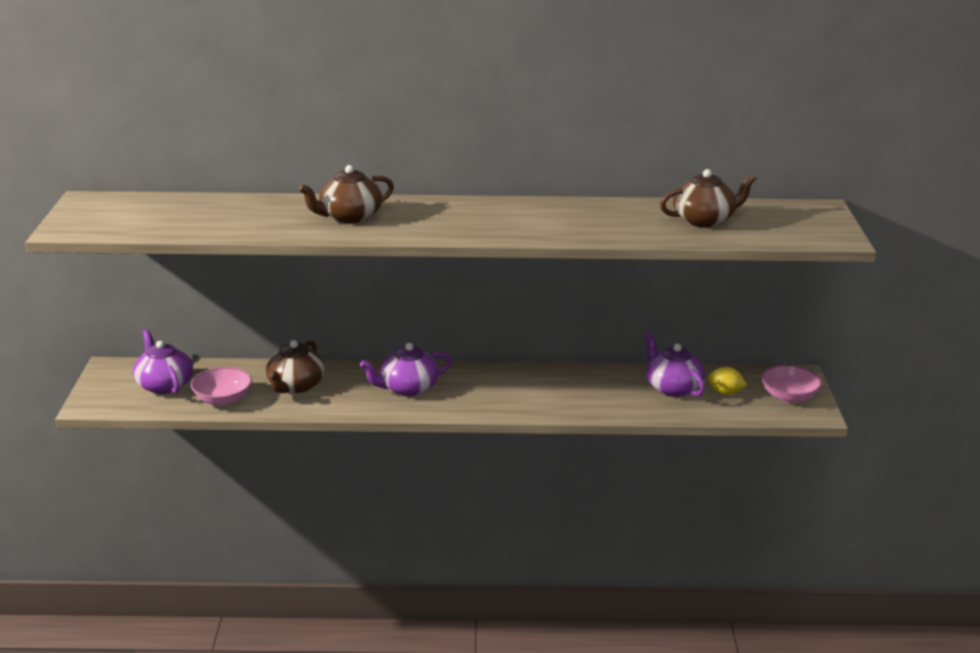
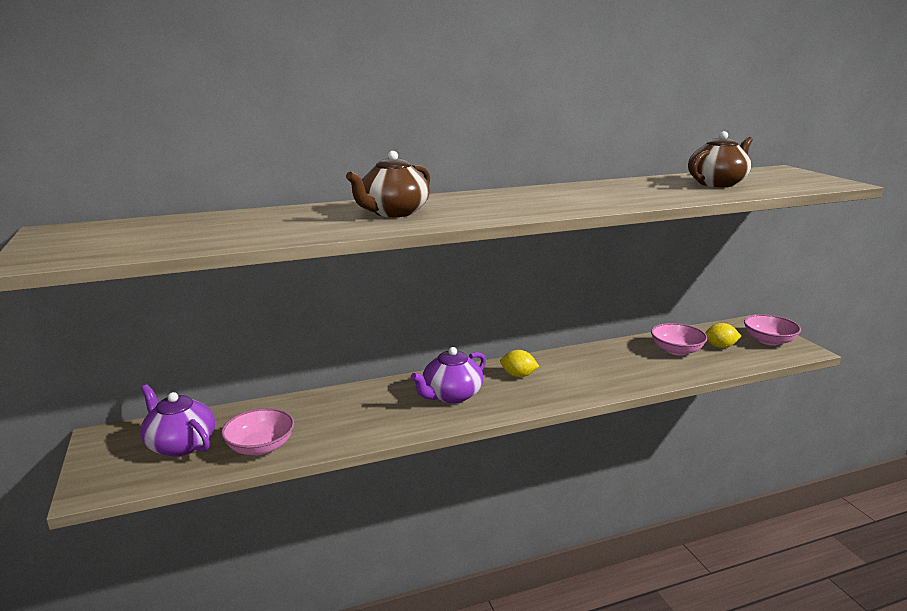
camera: 20 degrees left, 5 degrees down
brown teapot [266,340,325,393] -> none
purple teapot [645,333,705,397] -> pink bowl [651,323,708,356]
none -> yellow lemon [500,350,539,377]

